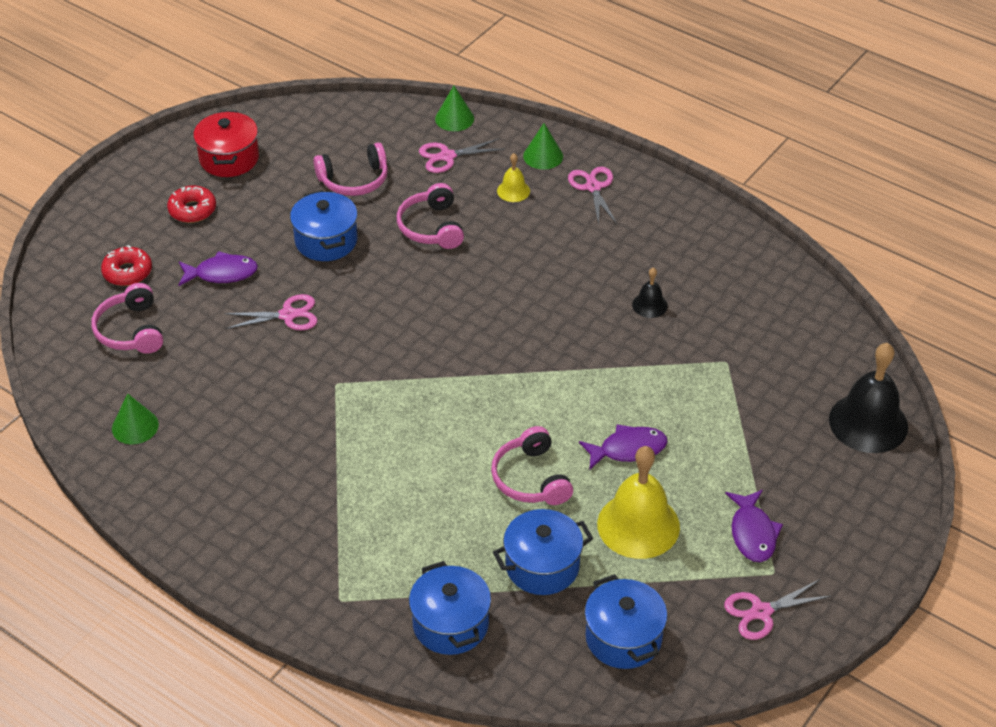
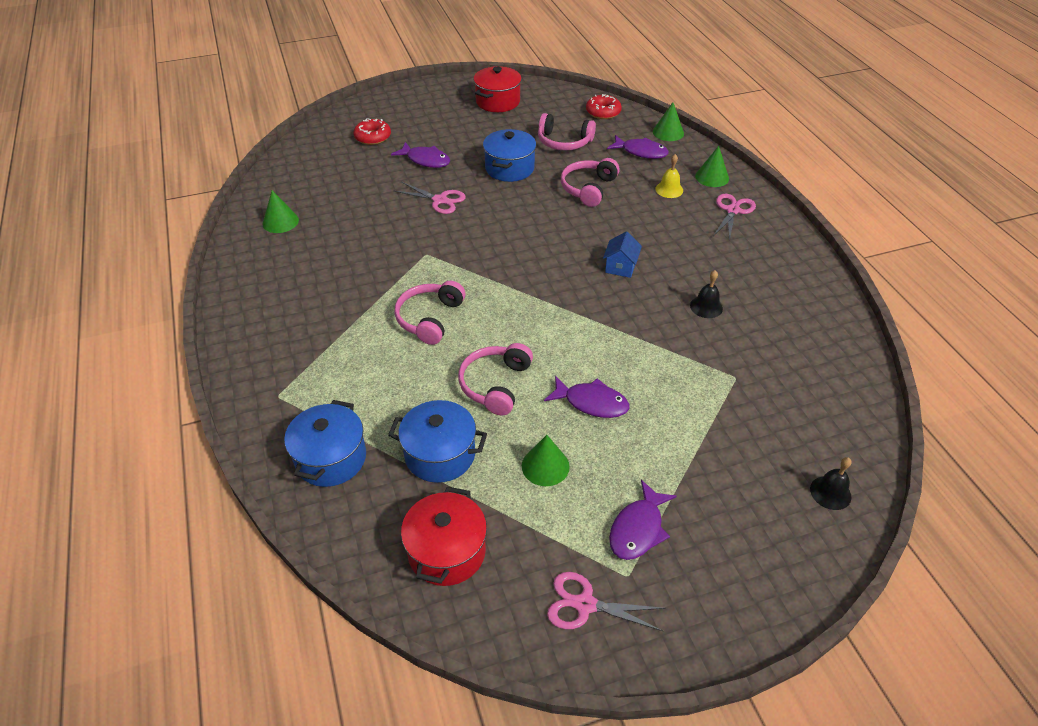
camera: 35 degrees right, 0 degrees up
pink headphones [92,283,163,354] -> pink headphones moved to [394,281,465,345]
red donut [167,186,216,223] -> red donut moved to [586,94,622,119]
pink scissors [419,139,504,173] -> purple fish [607,135,669,159]
blue pot [584,574,667,669] -> red pot [401,487,487,586]
yellow bell [597,446,680,559] -> green cone [522,435,570,486]
black bell [829,343,908,453] -> black bell [810,457,852,510], size x0.48
none -> blue house [603,231,642,278]

